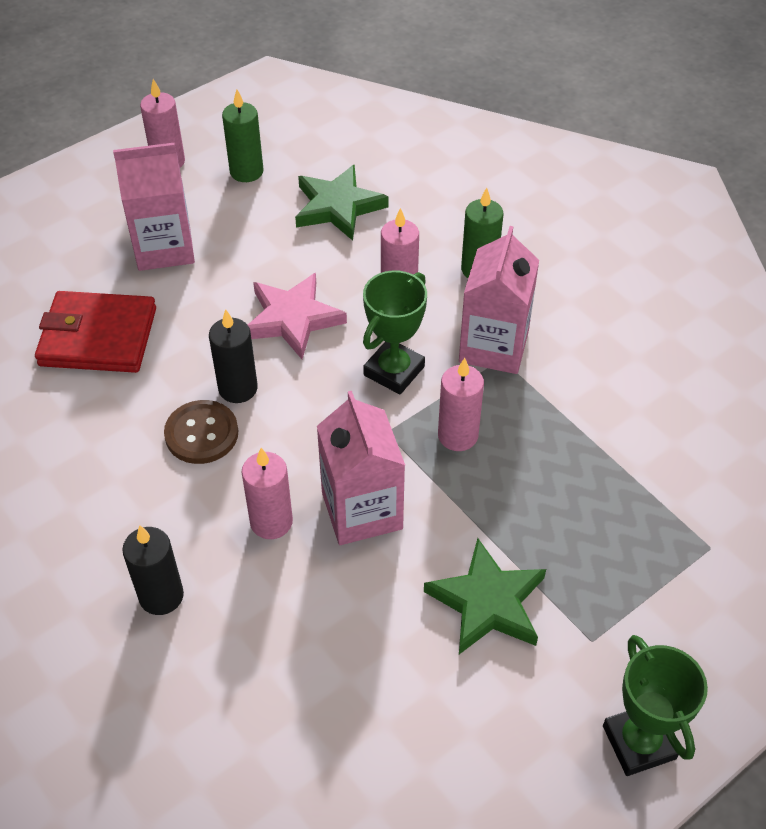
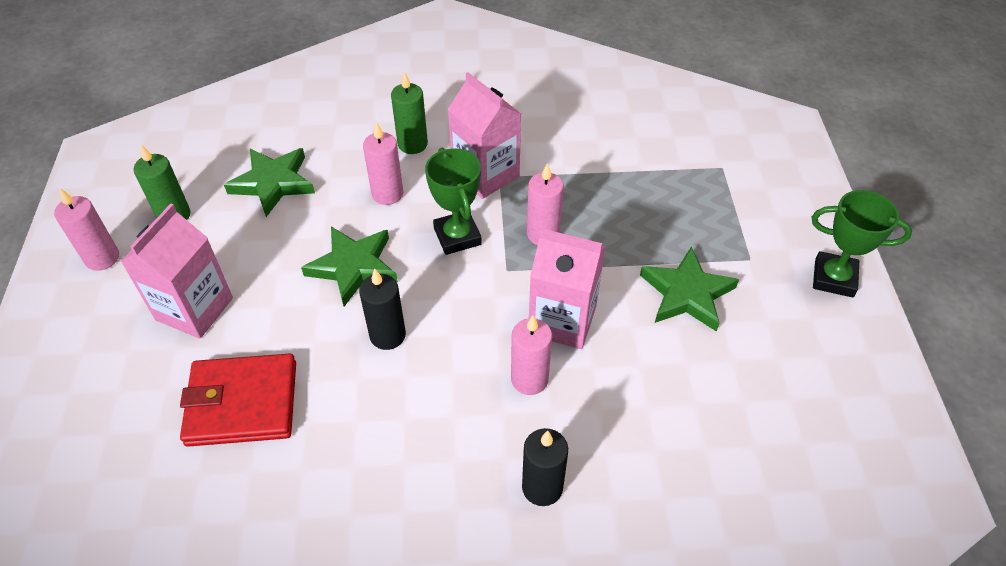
camera: 55 degrees left, 0 degrees up
red wallet [35,291,156,373] -> red wallet turned 45 degrees clockwise [180,354,296,447]
brown button [164,400,238,464] -> none
pink star [248,273,347,359] -> green star [301,226,398,306]

